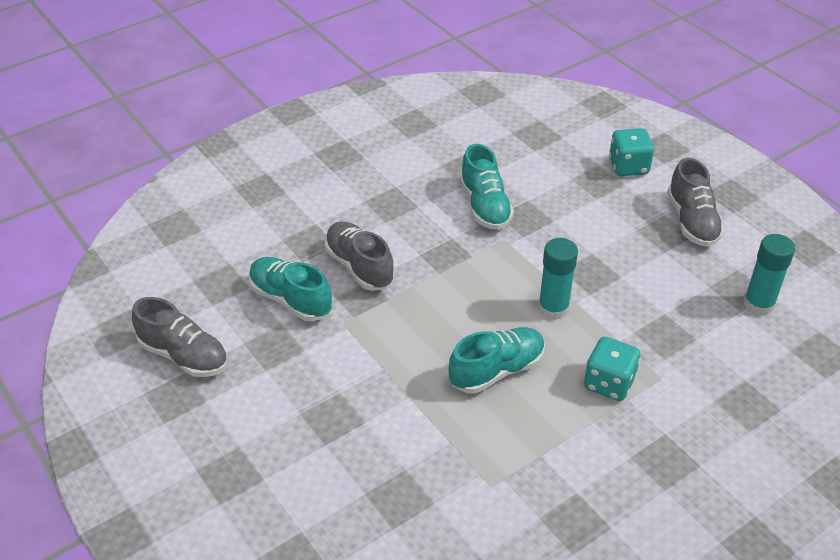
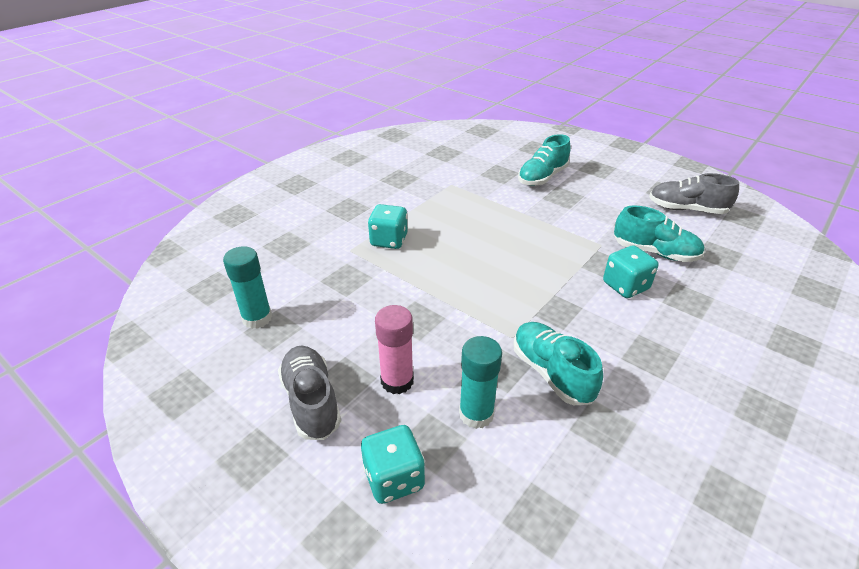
camera: 165 degrees right, 5 degrees down
grey shoe [325,221,395,291] -> turquoise dice [603,245,659,298]
turquoise shoe [449,327,545,394] -> turquoise shoe moved to [518,134,570,186]
turquoise glue stick [538,238,578,320] -> turquoise glue stick moved to [459,336,502,429]
none -> pink glue stick [375,305,414,394]

